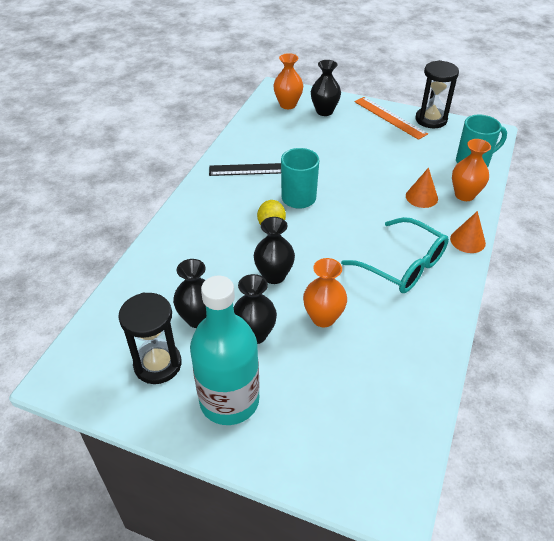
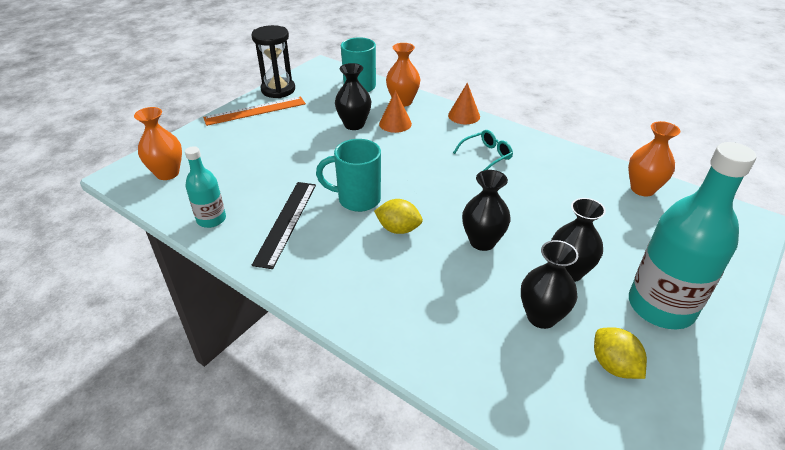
camera: 75 degrees left, 5 degrees down
black hourglass [118,292,182,384] -> yellow lemon [594,327,647,379]
orange vase [303,258,347,327] -> orange vase moved to [628,121,680,196]
black vase [311,60,341,116] -> black vase moved to [335,63,371,130]
turquoise glasses [341,217,449,293] -> turquoise glasses [453,130,513,171], size x0.56
none -> turquoise bottle [185,146,226,228]

